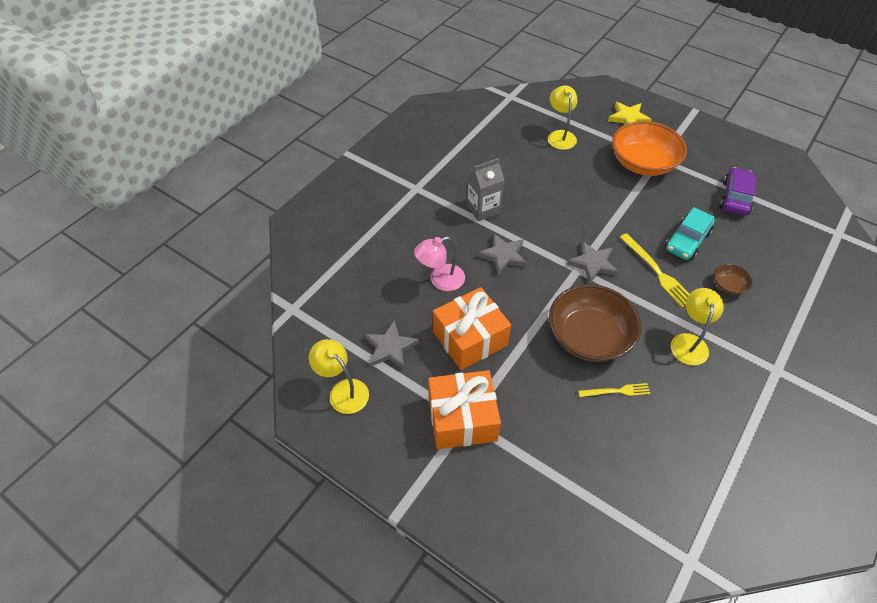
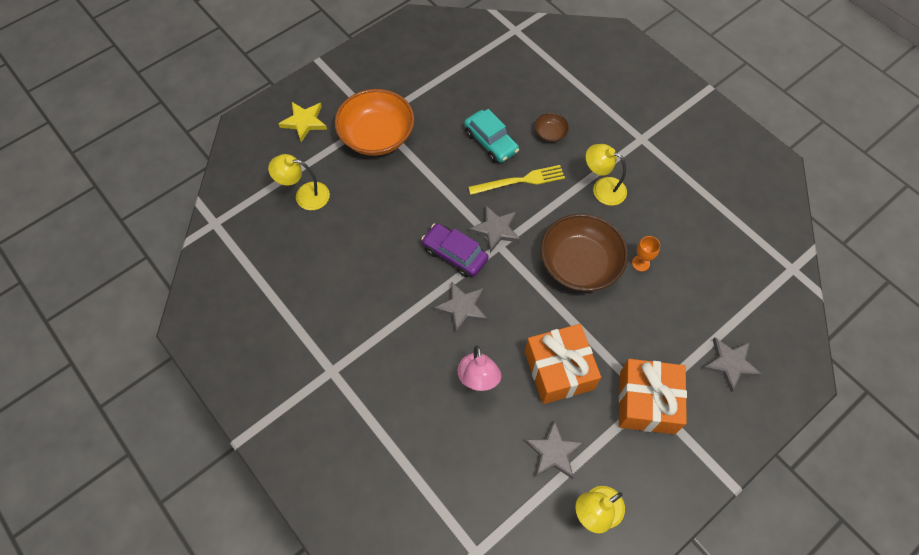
camera: 75 degrees left, 10 degrees up
grey carton [466,158,504,221] -> none
yellow fork [578,383,650,397] -> orange goblet [632,236,660,271]
purple car [720,167,757,215] -> purple car moved to [421,223,488,278]
none -> grey star [703,337,762,392]

